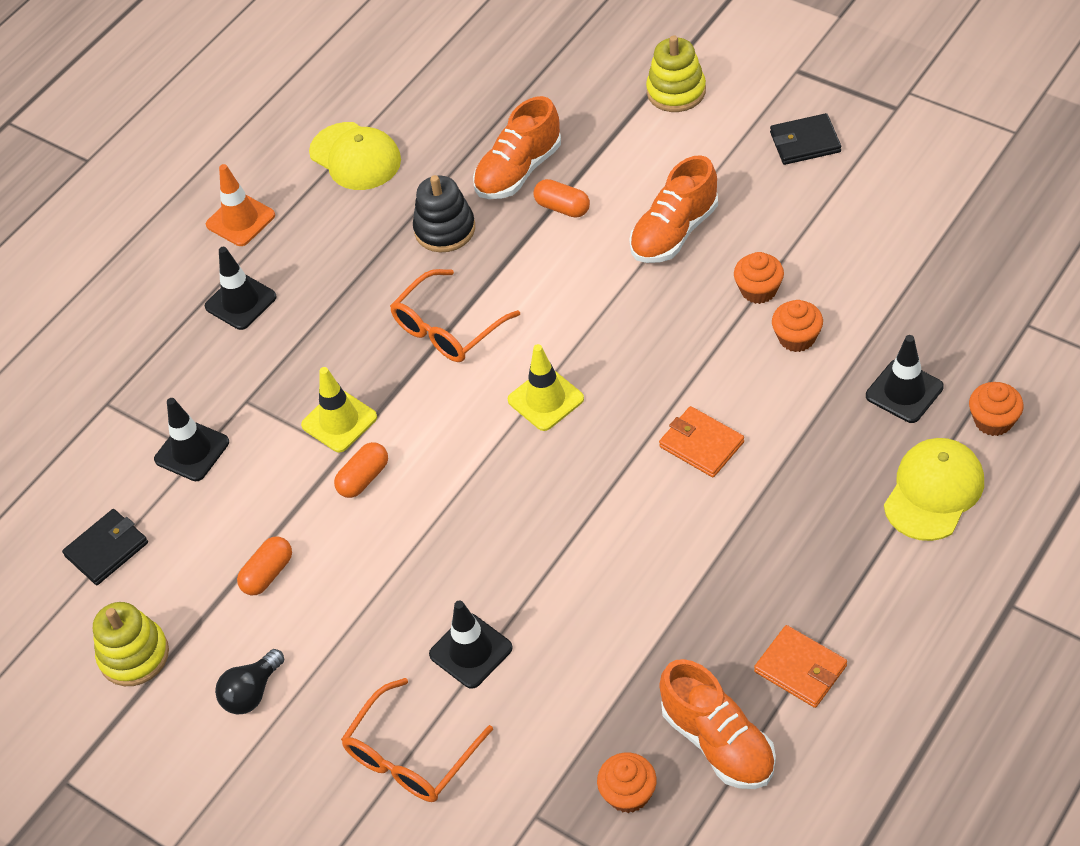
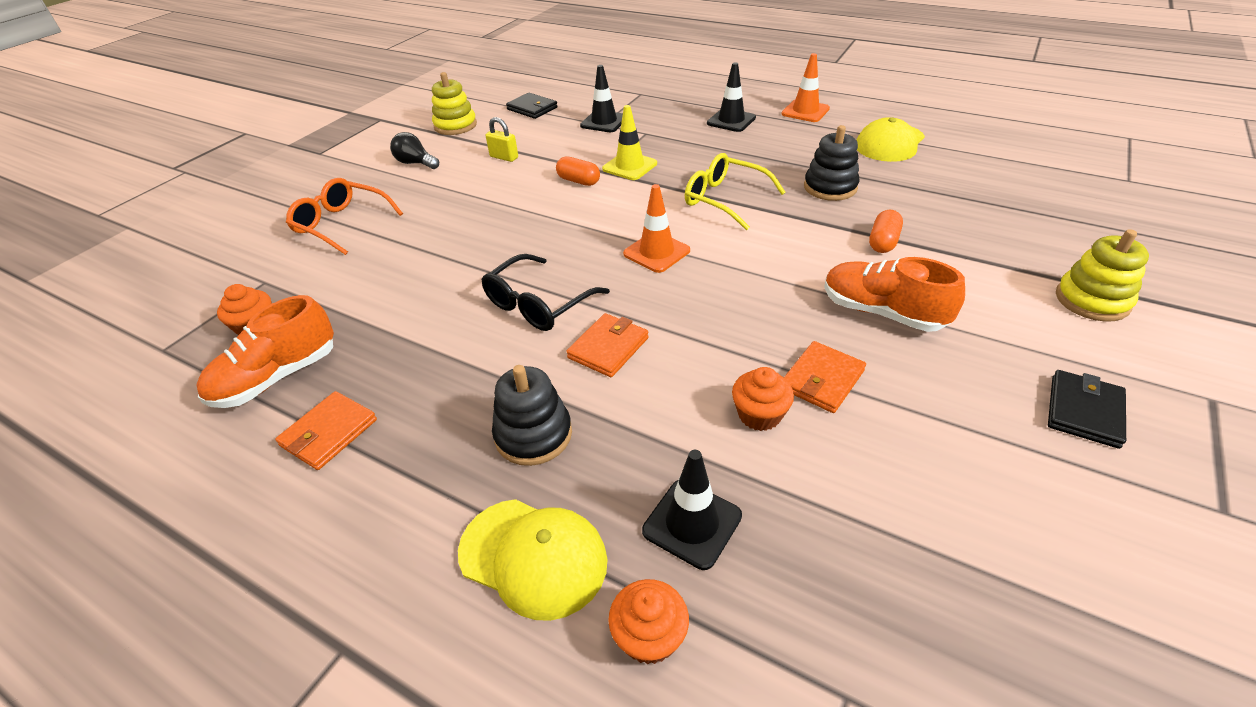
camera: 80 degrees right, 10 degrees down
orange capsule [237,537,292,595] -> yellow padlock [486,117,518,162]
orange glasses [390,269,520,362] -> yellow glasses [685,153,786,230]
black traffic cone [429,600,513,689] -> none
orange shoe [473,96,561,199] -> none
yellow traffic cone [507,344,584,431] -> orange traffic cone [623,184,690,273]
orange cupcake [734,252,784,304] -> orange wallet [784,341,866,413]
black wallet [770,113,841,165] -> black wallet turned 45 degrees clockwise [1048,370,1126,449]
none -> black glasses [481,254,610,331]
none -> black stacking toy [492,365,572,466]

